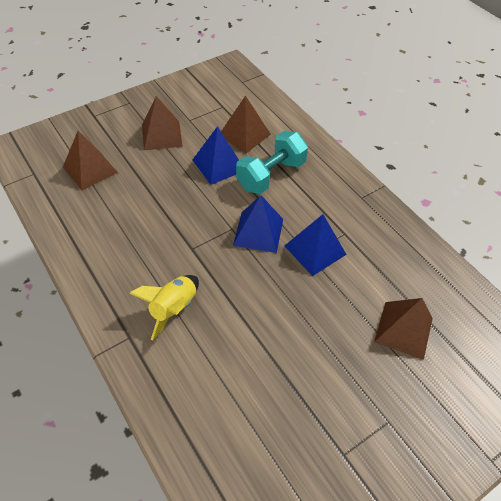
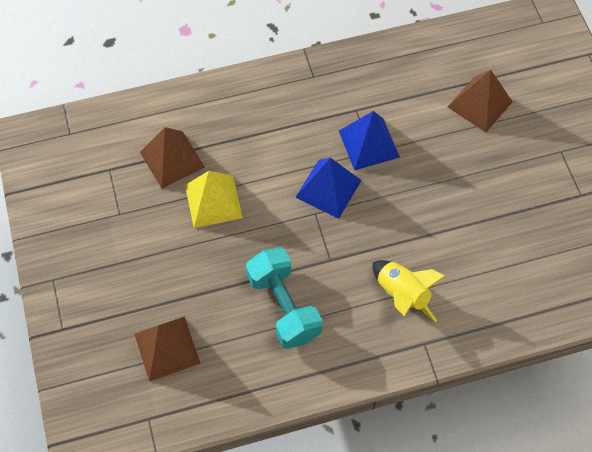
camera: 70 degrees left, 10 degrees up
brown pyramid [142,96,183,150] -> none
blue pyramid [193,126,239,185] -> yellow pyramid [185,171,243,228]
turquoise dumbbell [236,131,308,194] -> turquoise dumbbell moved to [246,247,322,349]

